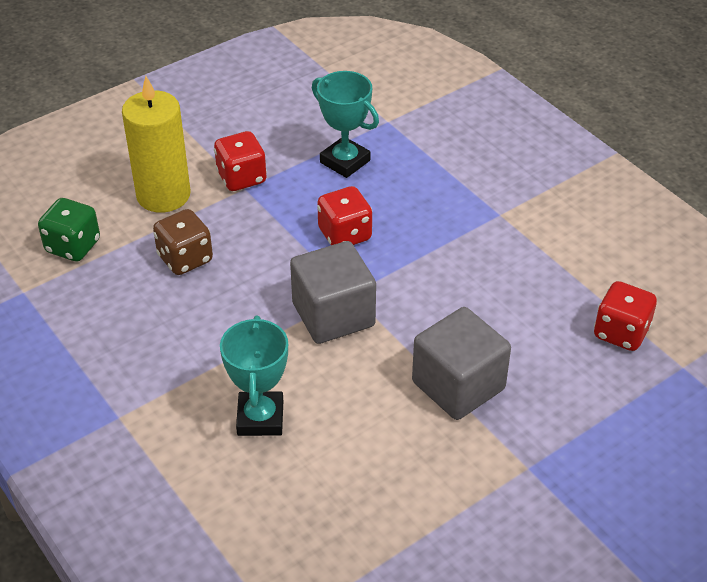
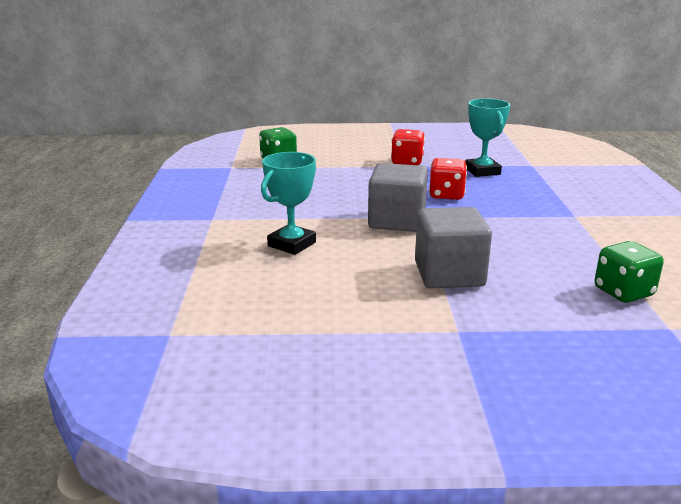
camera: 35 degrees right, 20 degrees down
yellow candle [122,76,191,213] -> none
brown dice [153,209,213,275] -> none
red dice [594,281,657,351] -> green dice [595,241,664,303]

